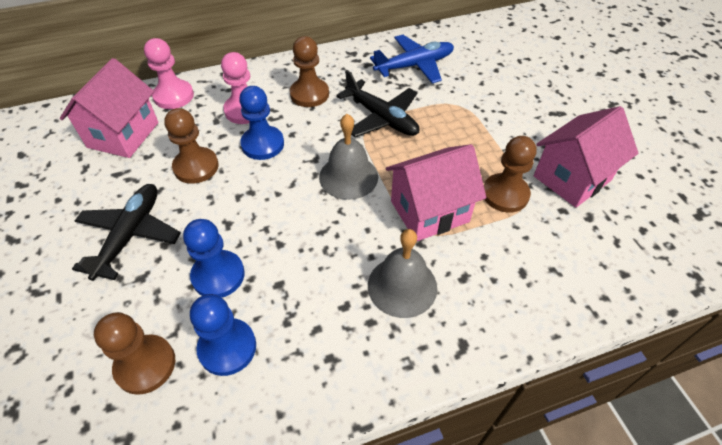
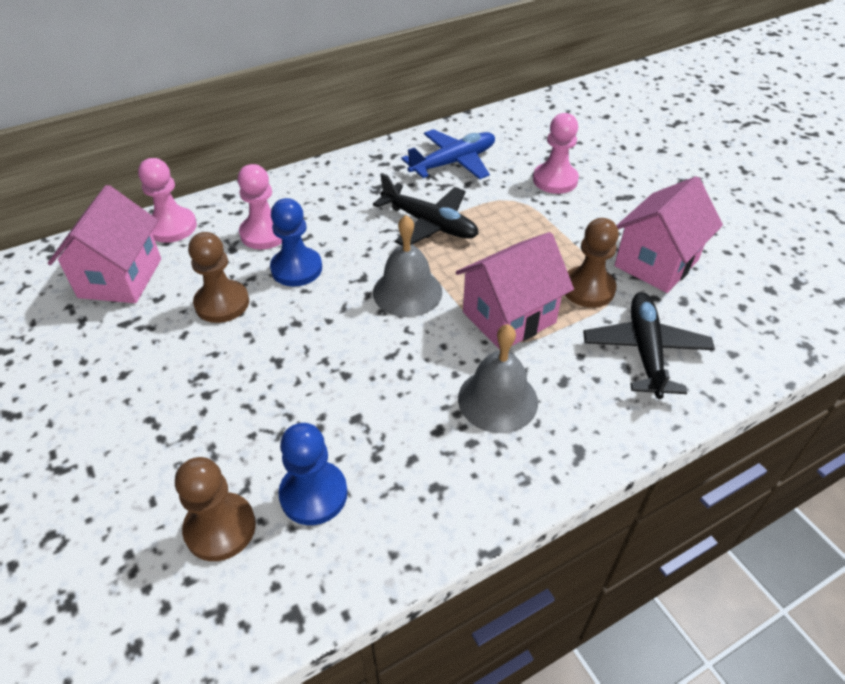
camera: 10 degrees left, 5 degrees down
black plane [72,184,181,281] -> black plane moved to [583,292,715,399]
blue pawn [183,219,245,298] -> none
brown pawn [290,36,329,107] -> none
none -> pink pawn [533,113,579,194]

